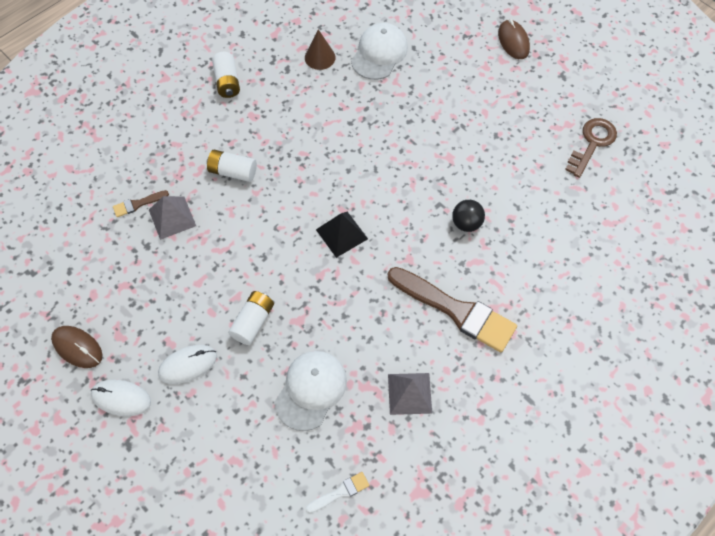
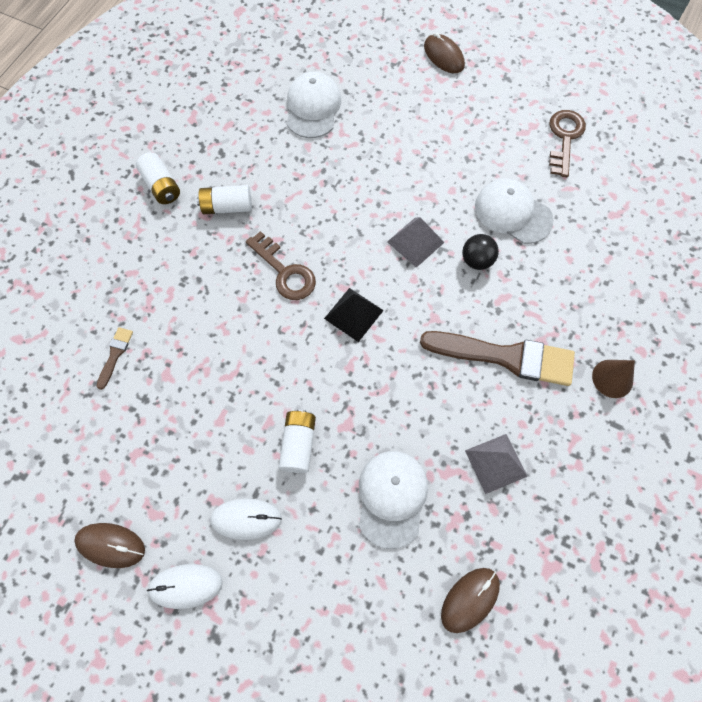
camera: 20 degrees left, 5 degrees up
brown brush [113,190,169,217] -> brown brush turned 150 degrees clockwise [97,327,133,390]
grey pyramid [149,196,196,240] -> grey pyramid moved to [387,217,444,268]
white mouse [158,345,217,384] -> white mouse turned 45 degrees clockwise [210,499,282,540]
white battery [207,150,257,182] -> white battery moved to [197,185,252,214]
brown cone [305,29,335,70] -> brown cone moved to [592,360,635,398]
white brush [306,472,369,513] -> brown mouse [441,568,500,633]
none -> brown key [246,231,316,300]
none -> white cap [475,178,554,244]

